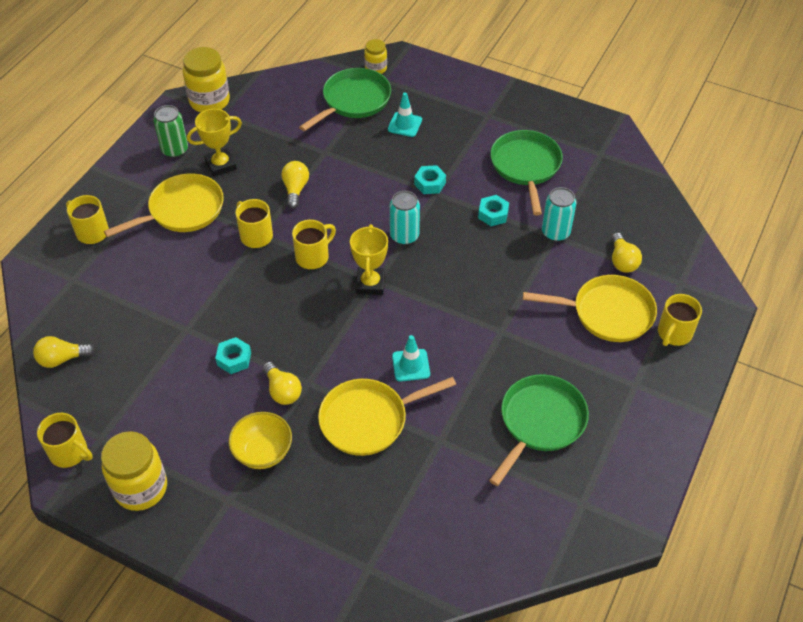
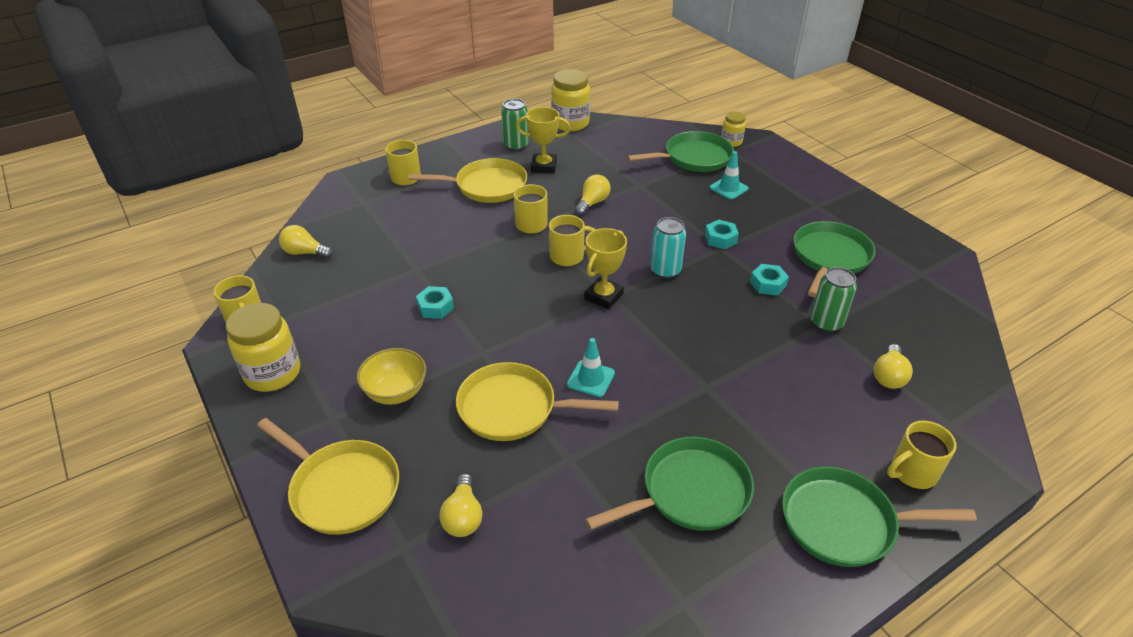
camera: 30 degrees right, 10 degrees down
yellow light bulb [262,362,302,405] -> yellow light bulb moved to [439,473,482,537]
yellow pan [523,275,657,342] -> yellow pan moved to [257,418,399,535]
turquoise can [542,187,576,241] -> green can [810,267,857,332]
none -> green pan [782,466,977,567]

